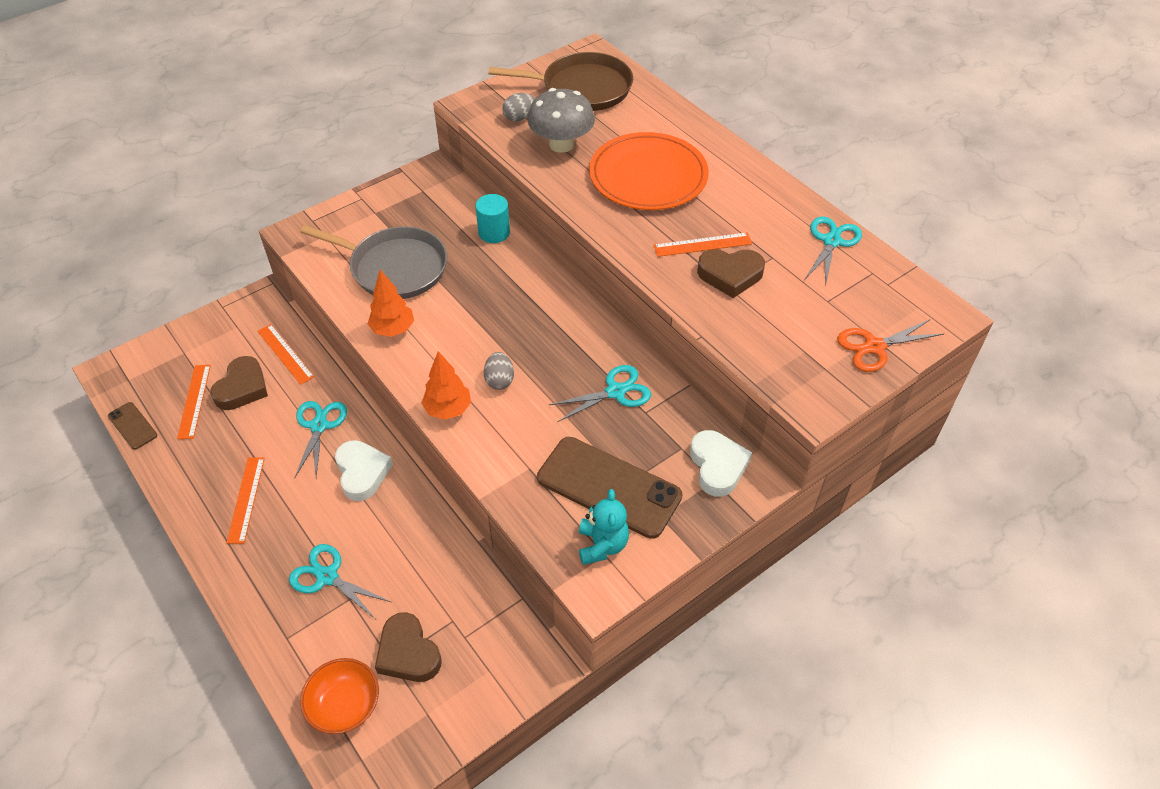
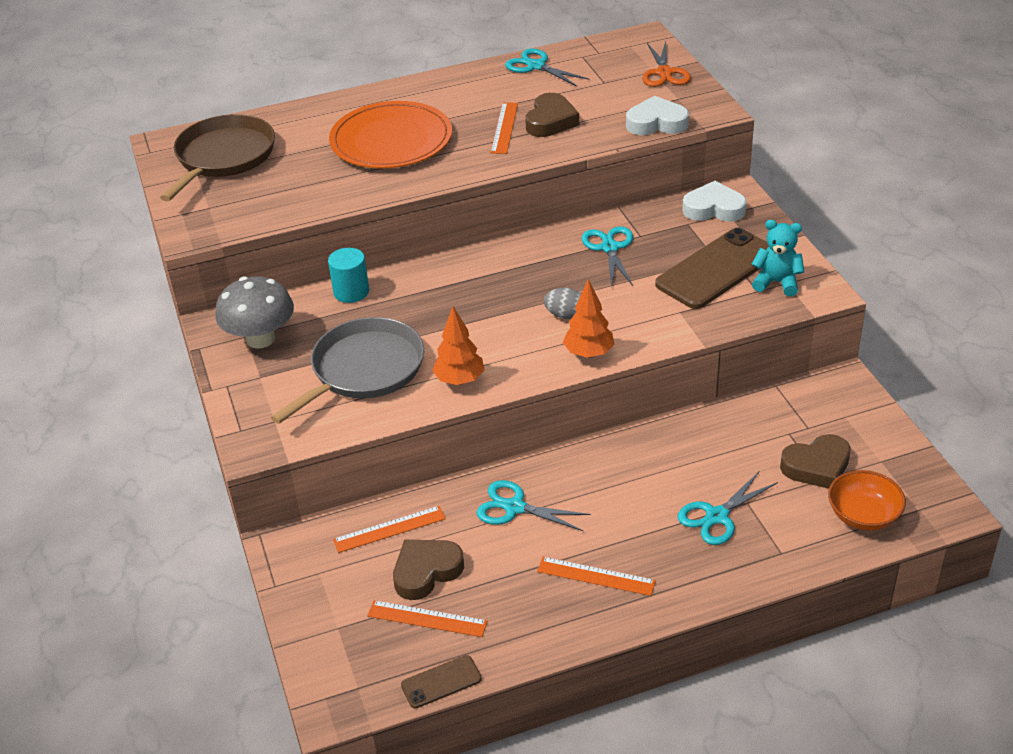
camera: 70 degrees left, 10 degrees down
brown heart [211,356,268,410] -> brown heart turned 75 degrees counterclockwise [393,540,464,600]
white heart [335,440,393,501] -> white heart moved to [626,96,689,135]
grey egg [503,93,535,122] -> none
grey mushroom [528,88,595,153] -> grey mushroom moved to [215,276,294,348]

